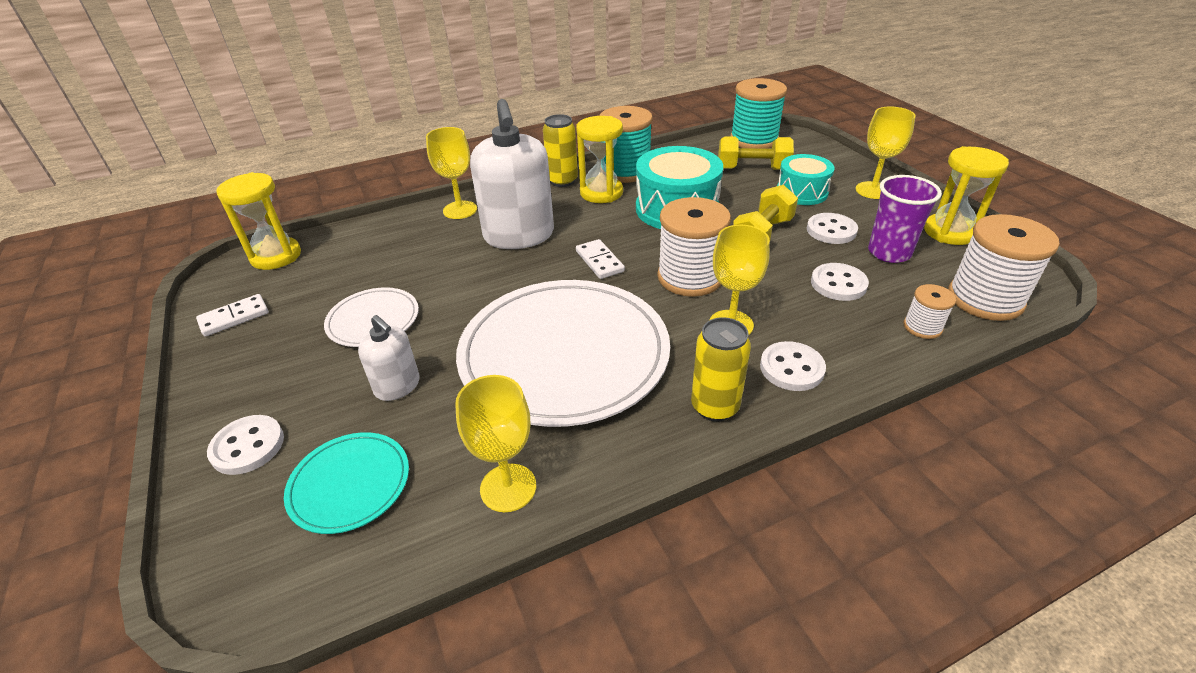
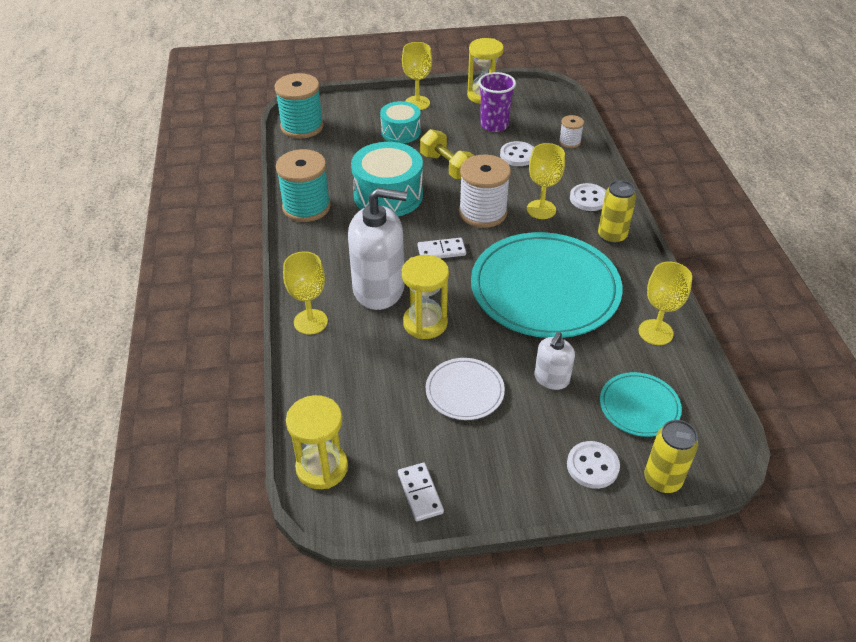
camera: 75 degrees left, 5 degrees up
white soap dispenser [358,315,420,401] -> white soap dispenser turned 150 degrees clockwise [534,332,575,390]
white plate [456,280,670,427] -> turquoise plate [471,232,623,338]
yellow can [543,114,578,187] -> yellow can moved to [644,420,698,494]
yellow hourglass [576,116,623,203] -> yellow hourglass moved to [402,255,449,339]
yellow dumbbell [718,136,794,170] -> none
white button [807,213,858,244] -> none
white spool [948,214,1060,321] -> none

